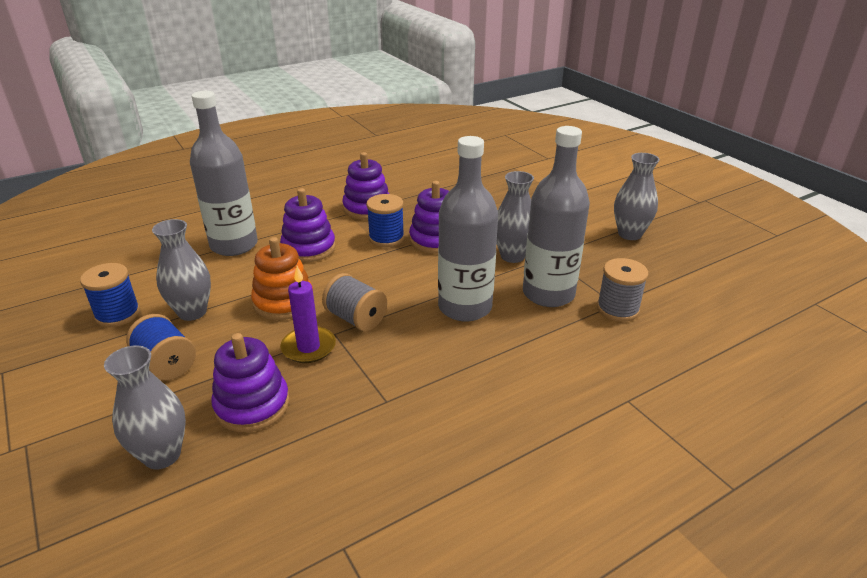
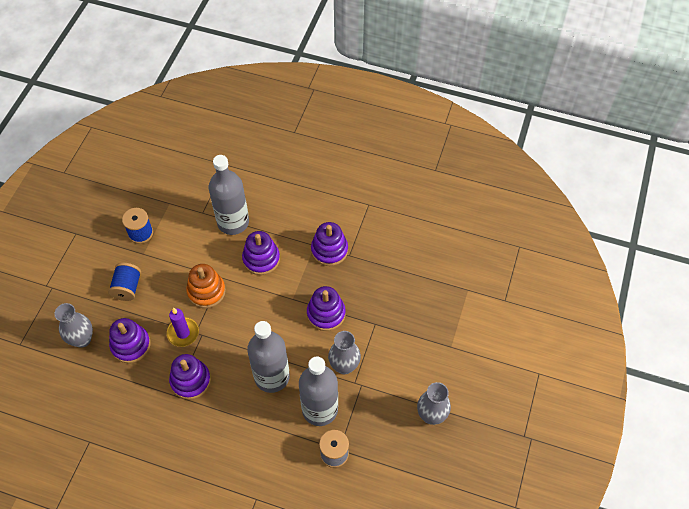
camera: 50 degrees right, 25 degrees up
grey vase [152,219,211,321] -> none
grey spool [322,273,387,331] -> none
blue spool [366,194,404,247] -> none
none -> purple stacking toy [169,354,211,400]

